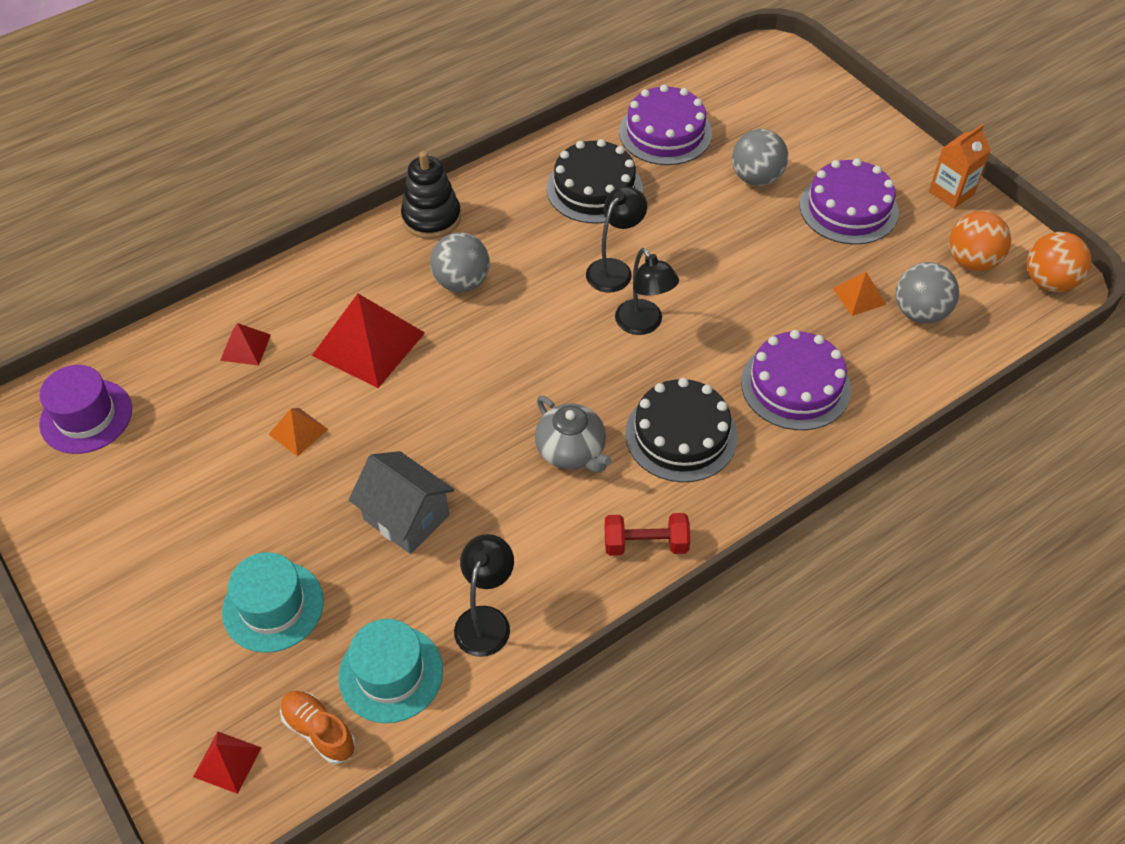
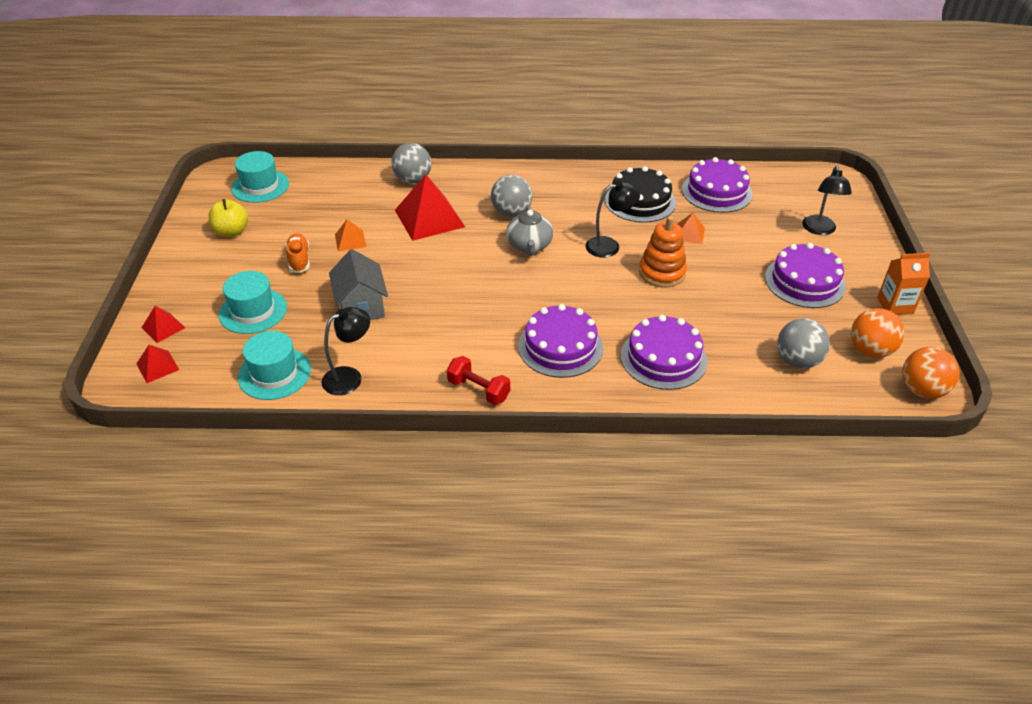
camera: 35 degrees right, 10 degrees down
purple hat [39,365,132,454] -> turquoise hat [231,151,289,203]
red pyramid [220,323,271,366] -> red pyramid moved to [141,306,185,343]
orange shoe [280,691,356,764] -> orange shoe moved to [286,233,310,273]
black stacking toy [401,151,461,239] -> none
grey teapot [535,396,612,473] -> grey teapot moved to [506,205,553,256]
black lamp [615,248,679,335] -> black lamp moved to [802,166,852,235]
black cake [625,378,738,482] -> purple cake [518,304,603,378]
grey ball [732,129,788,186] -> grey ball moved to [391,143,432,184]
orange pyramid [832,272,886,316] -> orange pyramid moved to [678,213,705,244]
none -> yellow apple [208,199,248,237]
none -> orange stacking toy [639,216,687,288]

